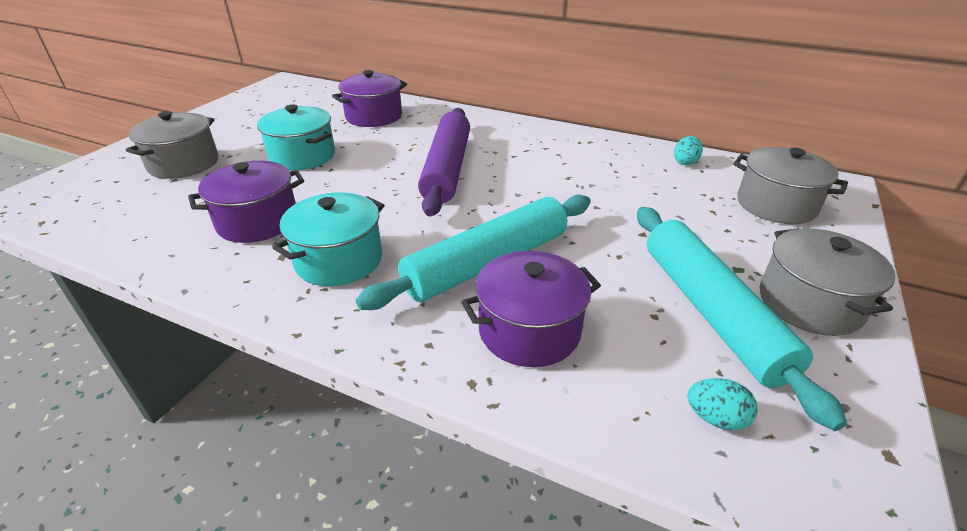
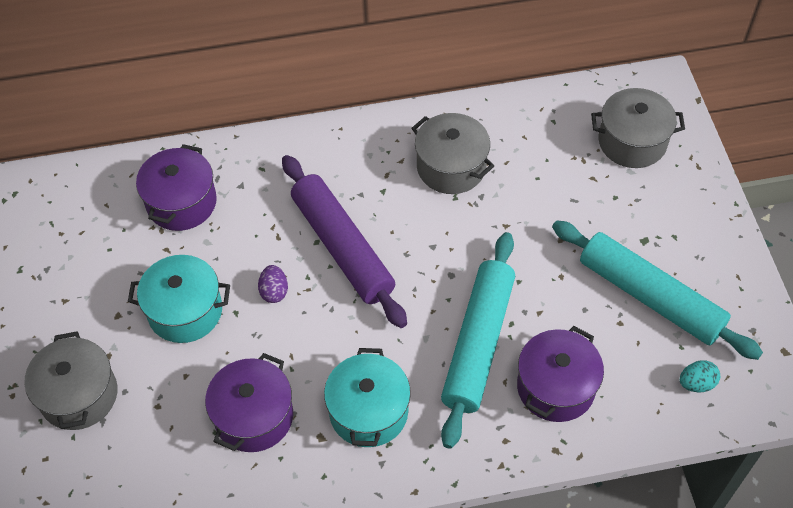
camera: 35 degrees left, 20 degrees up
turquoise egg [674,136,703,165] -> none
grey pot [759,228,896,336] -> grey pot moved to [411,113,494,194]
none -> purple egg [258,265,288,303]

